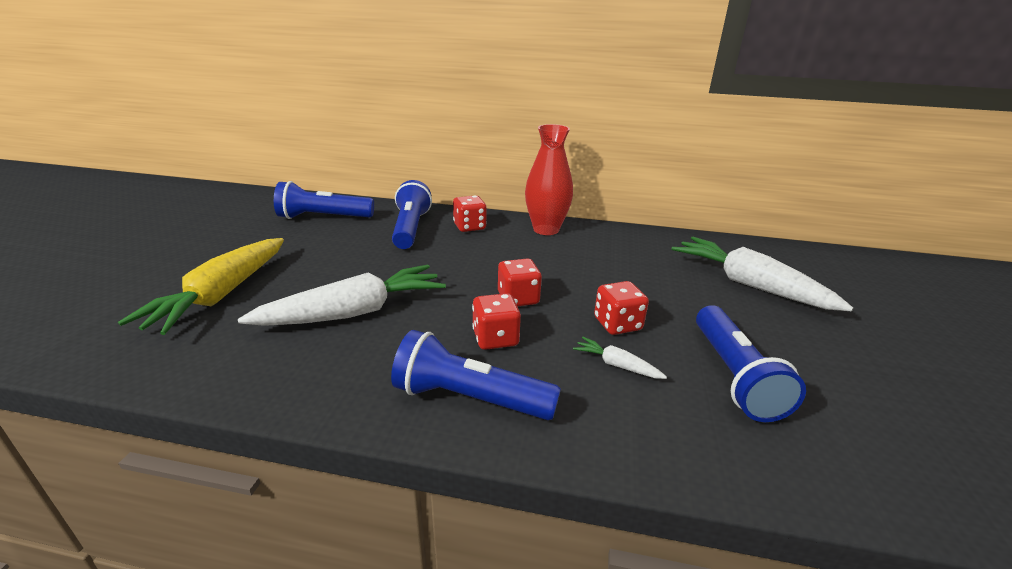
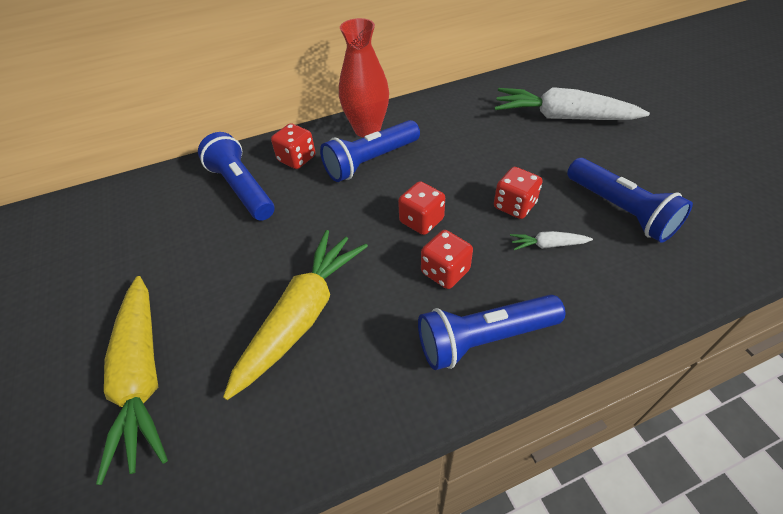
camera: 30 degrees left, 20 degrees up
white carrot [238,265,446,326] -> yellow carrot [223,230,368,400]
blue flashlight [274,181,374,219] -> blue flashlight moved to [320,120,420,182]

